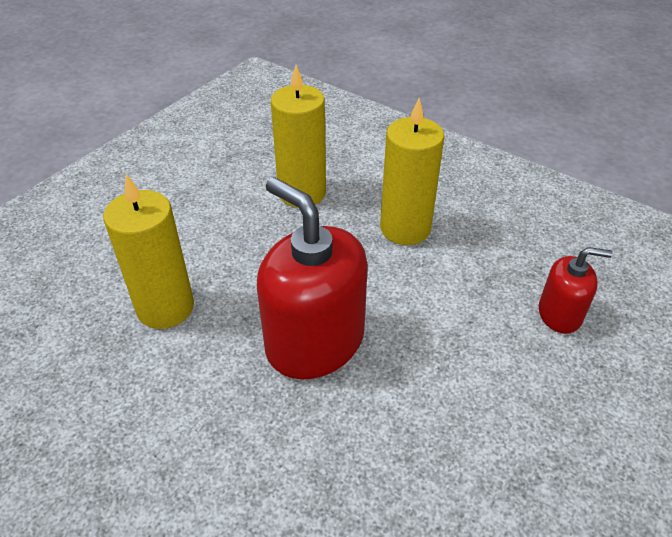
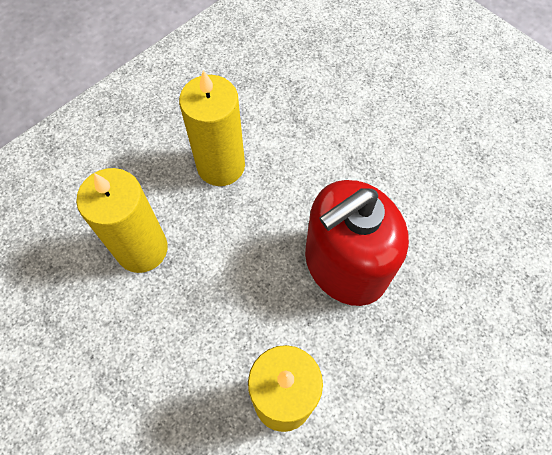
camera: 80 degrees left, 20 degrees up
red soap dispenser [539,247,613,334] -> none

